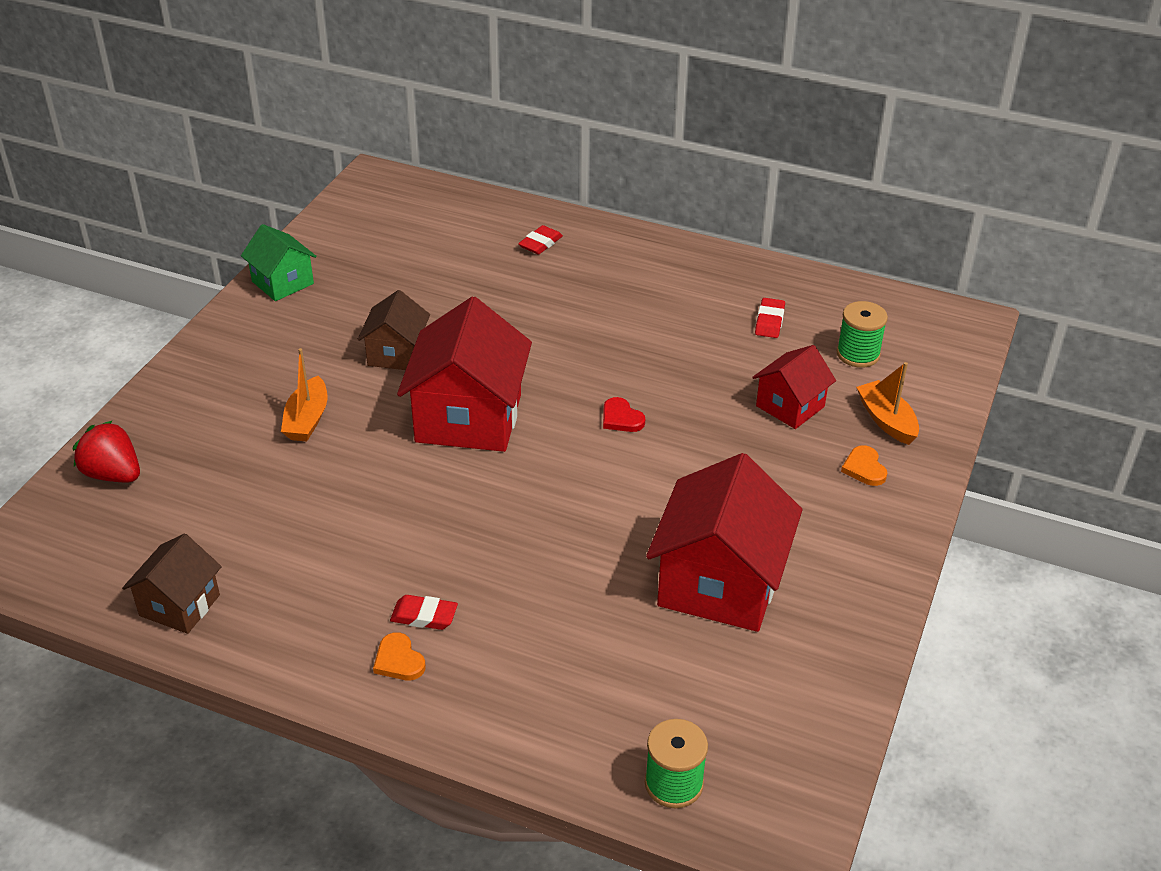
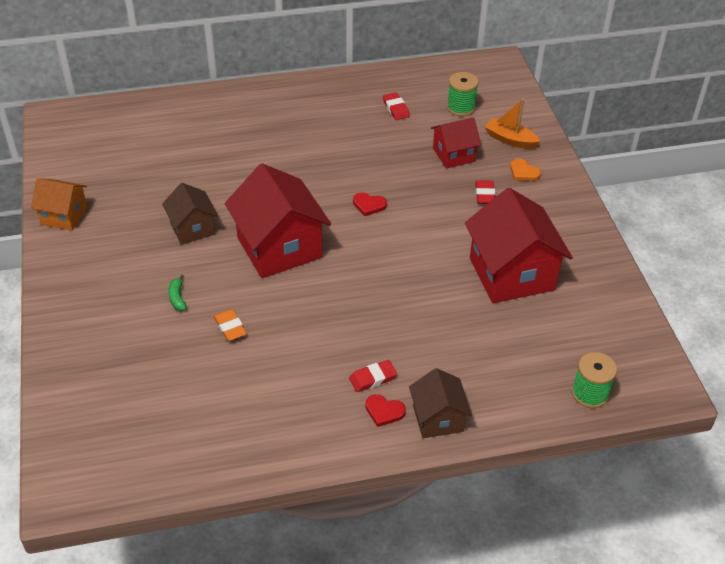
camera: 35 degrees left, 5 degrees up
red strawberry [72,420,140,482] -> none
brown house [122,533,222,634] -> brown house moved to [409,368,472,438]
green house [241,224,317,301] -> orange house [31,178,87,231]
orange boat [281,348,327,442] -> green banana [168,275,187,311]
orange heart [373,632,426,680] -> red heart [365,394,406,427]
red eraser [518,225,563,254] -> red eraser moved to [475,180,495,204]
red house [752,345,836,429] -> red house turned 60 degrees clockwise [431,117,481,169]
none -> orange eraser [214,309,247,341]

